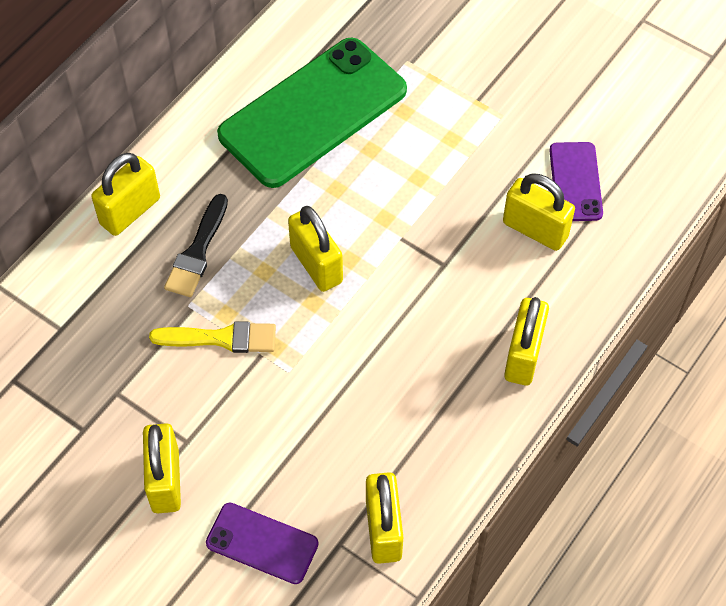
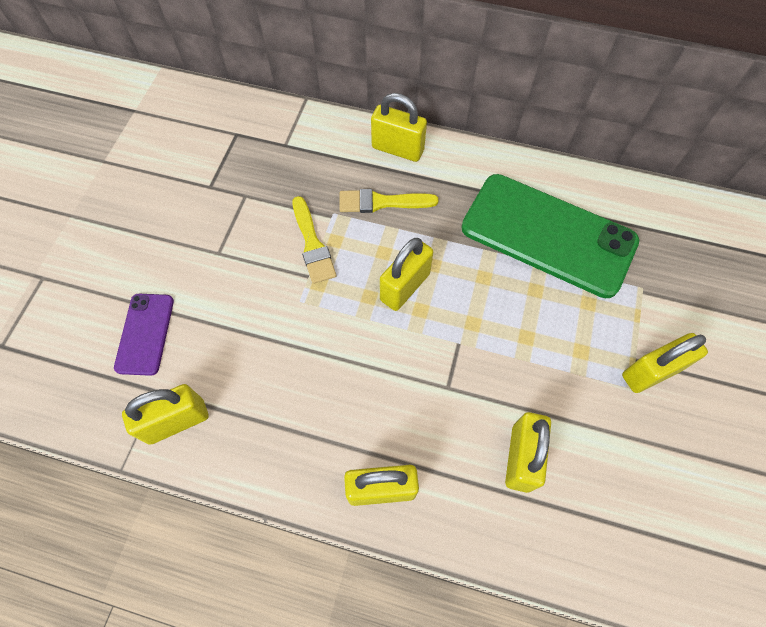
camera: 70 degrees right, 5 degrees up
yellow padlock [143,423,181,513] -> yellow padlock moved to [622,333,708,393]
black brush [164,194,228,297] -> yellow brush [339,189,438,213]
purple phone [549,142,603,221] -> none

